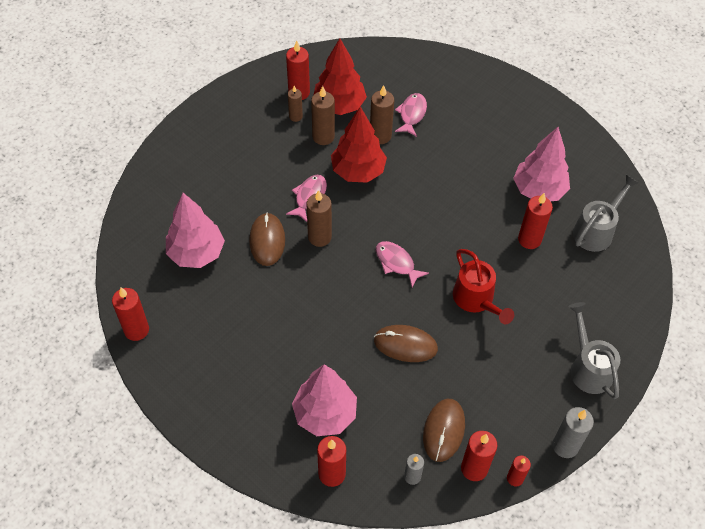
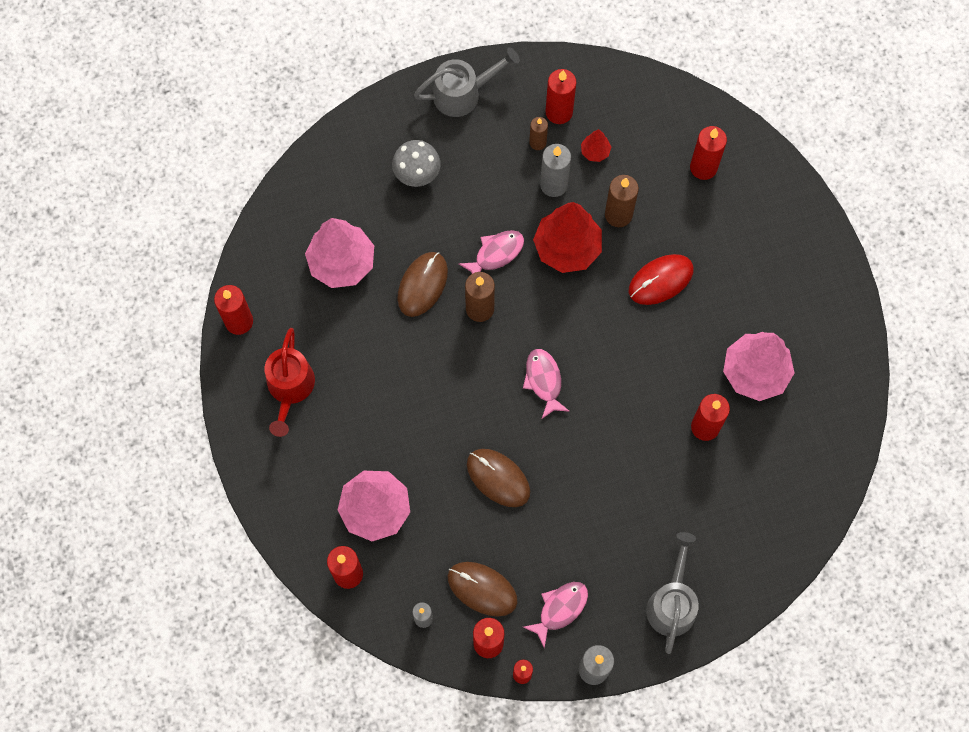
camera: 30 degrees right, 15 degrees up
brown candle [311,86,335,145] -> grey candle [540,144,571,197]
red tree [314,38,367,115] -> red tree [581,129,611,162], size x0.45
pink fish [395,93,427,137] -> pink fish moved to [523,582,588,648]
brown mouse [423,399,465,462] -> brown mouse turned 75 degrees clockwise [447,562,518,616]
red watering can [453,249,514,324] -> red watering can moved to [265,328,315,437]
grey watering can [573,175,638,252] -> grey watering can moved to [414,47,520,117]
none -> grey mushroom [392,140,441,187]
none -> red mouse [629,254,694,305]
none -> red candle [690,126,727,180]

